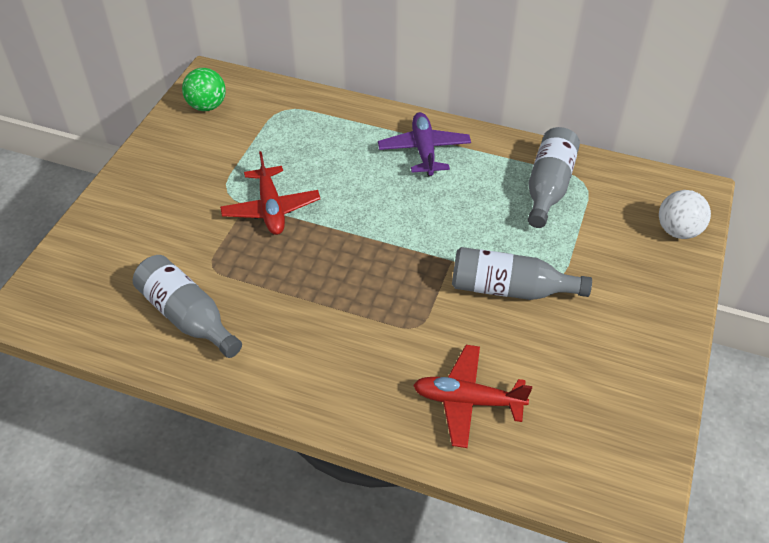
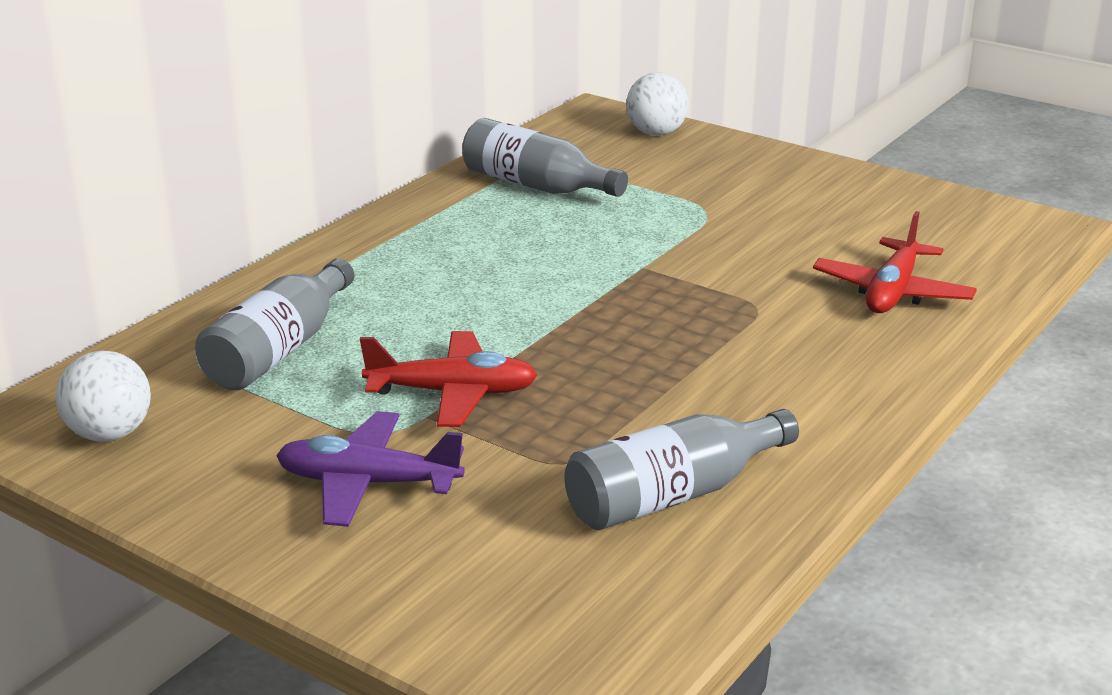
camera: 75 degrees left, 20 degrees down
green ball [182,68,226,111] -> white ball [56,350,151,442]
purple plane [378,112,471,177] -> purple plane moved to [276,411,465,527]
grey bottle [452,247,592,300] -> grey bottle moved to [195,259,354,390]

